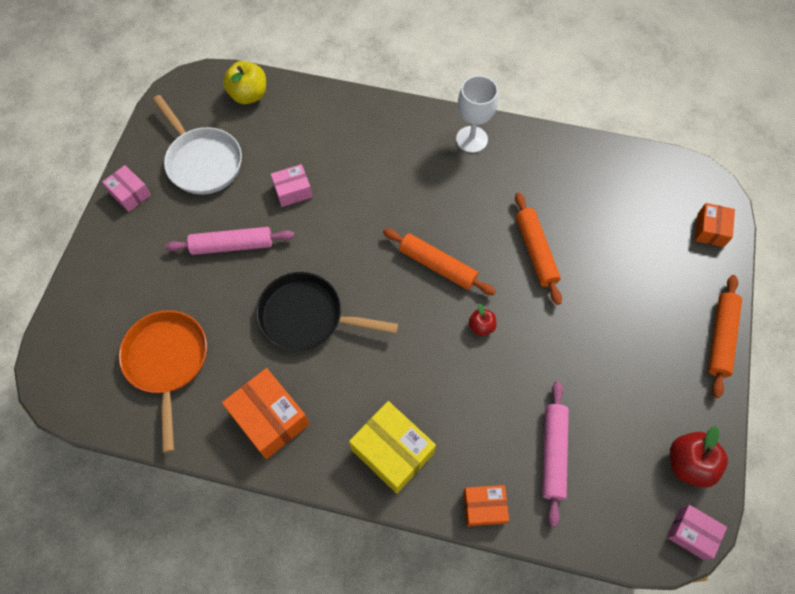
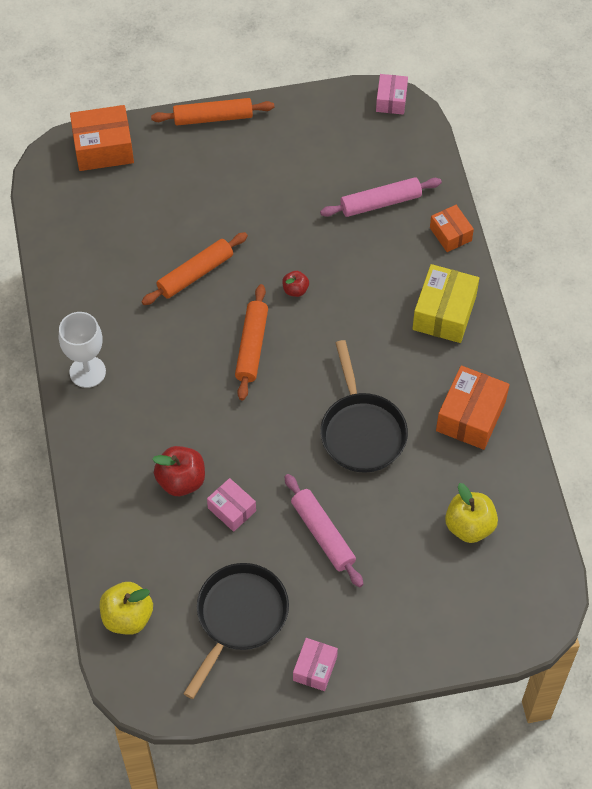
camera: 115 degrees left, 5 degrees down
orange pan [119,310,207,453] -> yellow apple [445,483,498,543]
white pan [152,95,242,195] -> black pan [183,563,289,699]
red apple [670,426,728,488] -> red apple moved to [152,446,205,496]
orange box [695,203,735,247] -> orange box [70,105,134,171], size x1.67

